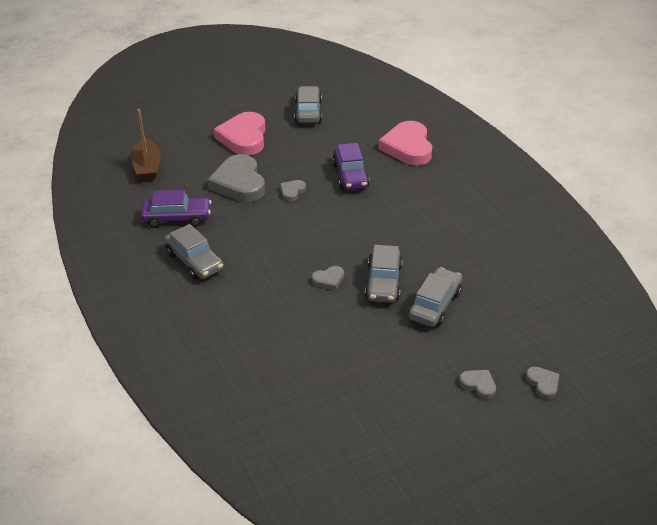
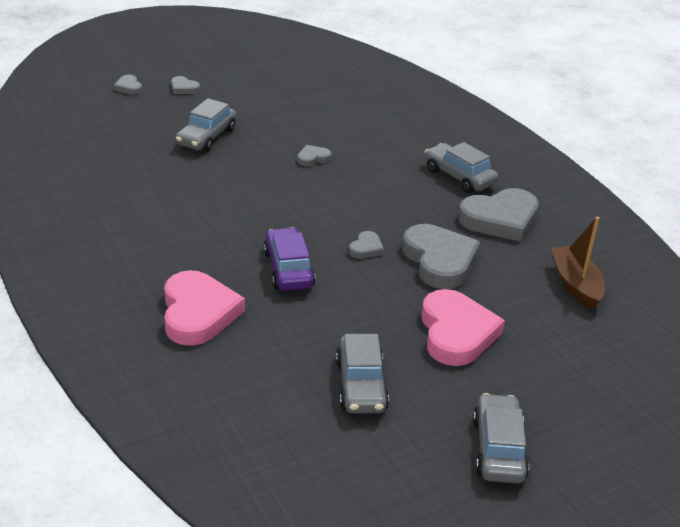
camera: 175 degrees right, 5 degrees down
purple car [140,190,211,228] -> grey heart [458,188,539,242]
grey car [365,245,402,303] -> grey car moved to [473,393,529,483]

